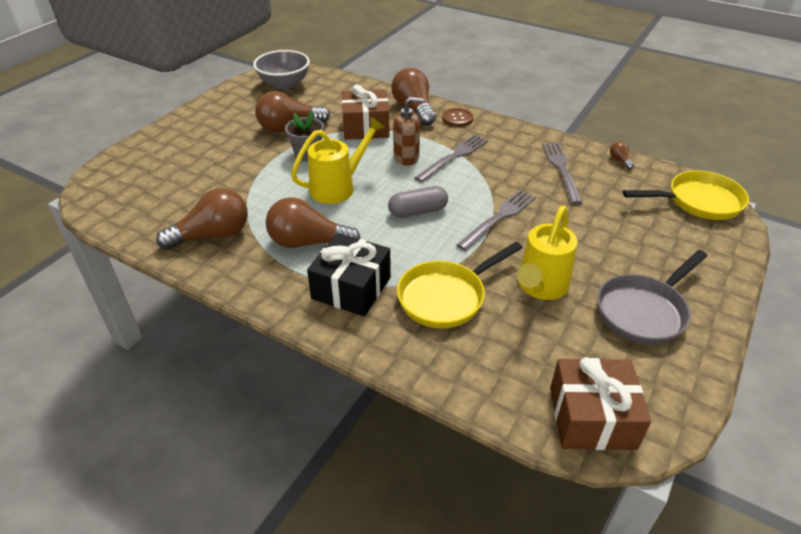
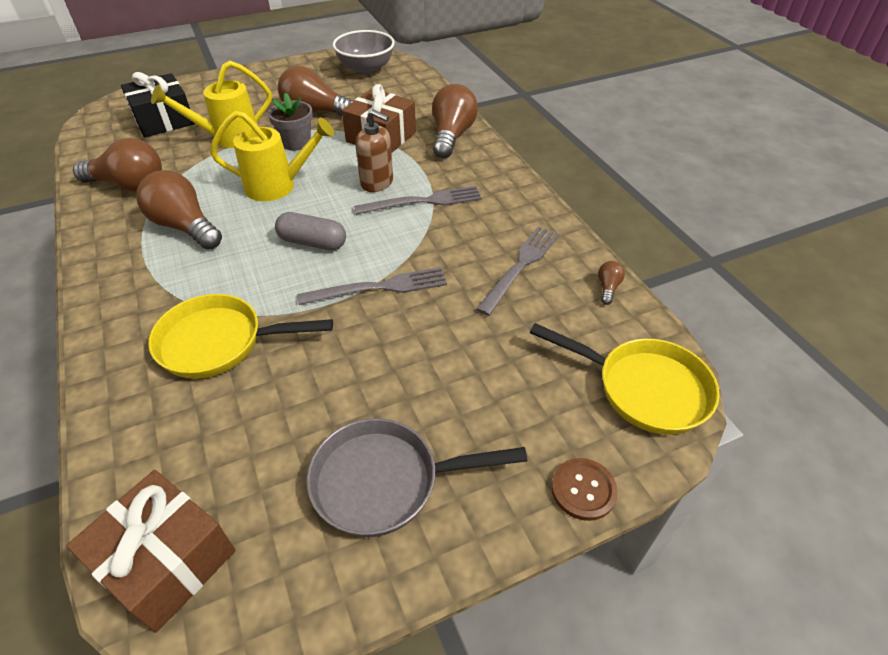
camera: 35 degrees right, 5 degrees up
black gift [307,233,391,316] -> black gift moved to [121,72,195,137]
brown button [442,108,473,127] -> brown button moved to [551,458,618,521]
yellow watering can [517,206,578,300] -> yellow watering can moved to [151,61,272,148]

